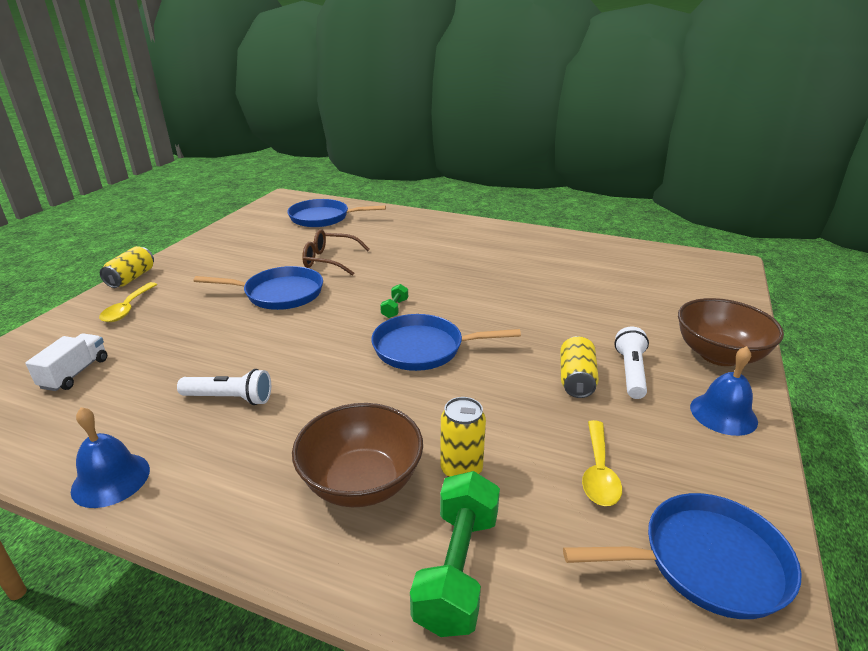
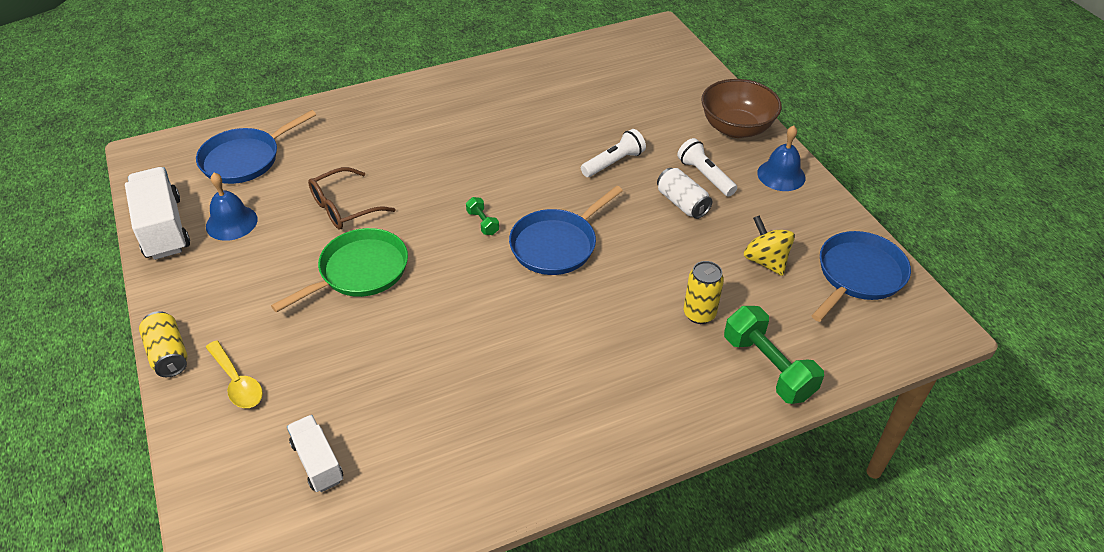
camera: 45 degrees left, 15 degrees up
blue bell [71,407,150,508] -> blue bell moved to [206,173,258,241]
white flashlight [177,369,271,405] -> white flashlight moved to [581,129,646,177]
blue pan [193,266,323,310] -> green pan [271,228,408,313]
brown bowl [292,403,423,507] -> none
yellow can [560,336,599,398] -> white can [657,168,712,219]
yellow spoon [582,420,622,506] -> yellow spinning top [744,215,795,276]
none -> white truck [125,167,190,260]

